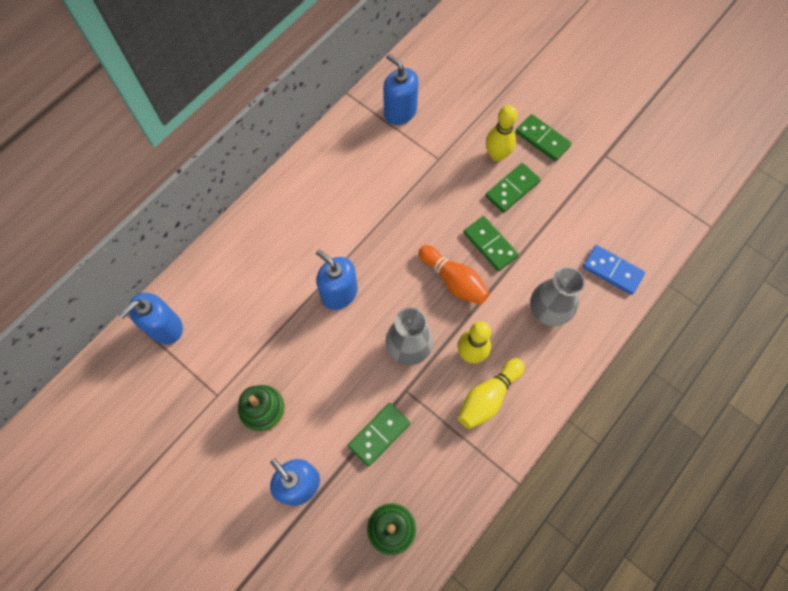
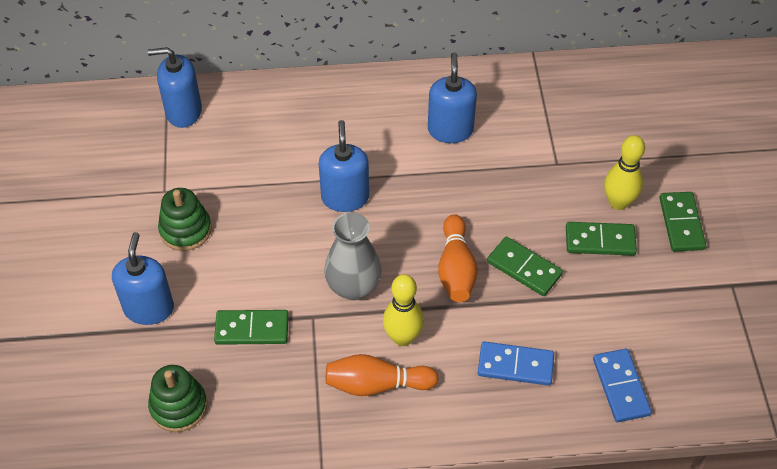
camera: 45 degrees right, 15 degrees down
blue soap dispenser [383,54,419,125] -> blue soap dispenser moved to [428,52,477,143]
yellow bowling pin [458,358,525,429] -> orange bowling pin [326,354,438,396]
green domino [463,216,519,271] -> green domino turned 60 degrees counterclockwise [487,237,563,296]
grey vase [530,266,585,326] -> blue domino [478,341,554,386]

